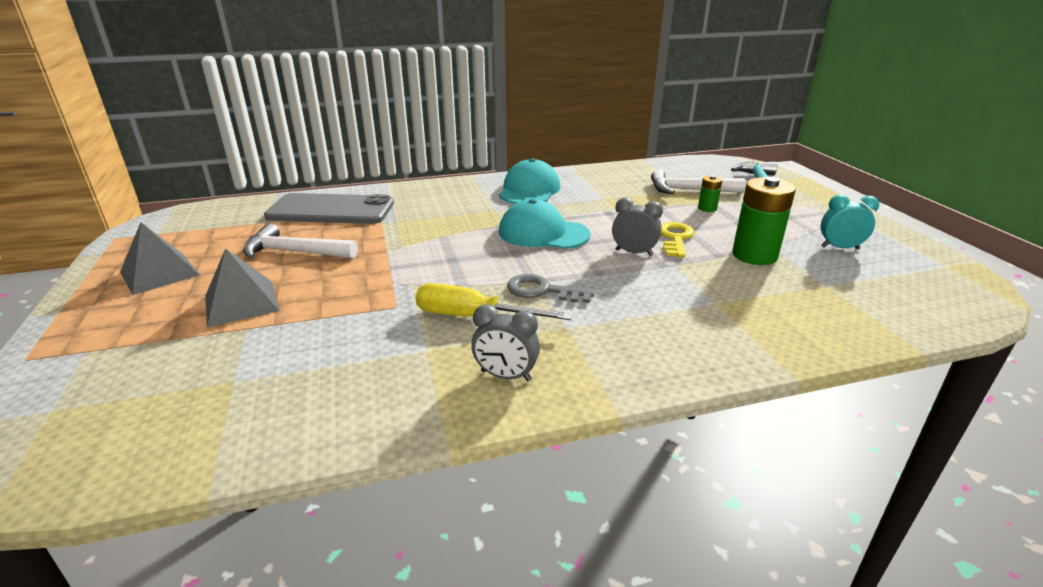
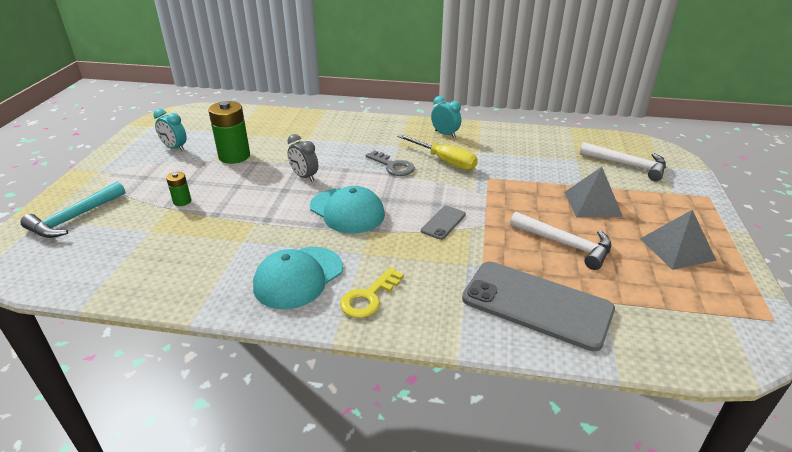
camera: 155 degrees left, 5 degrees up
grey clock [471,304,540,381] -> turquoise clock [431,96,461,138]
white hammer [651,170,746,194] -> white hammer moved to [580,142,666,181]
yellow key [661,222,695,258] -> yellow key moved to [340,267,404,318]
none -> grey phone [421,206,466,240]

